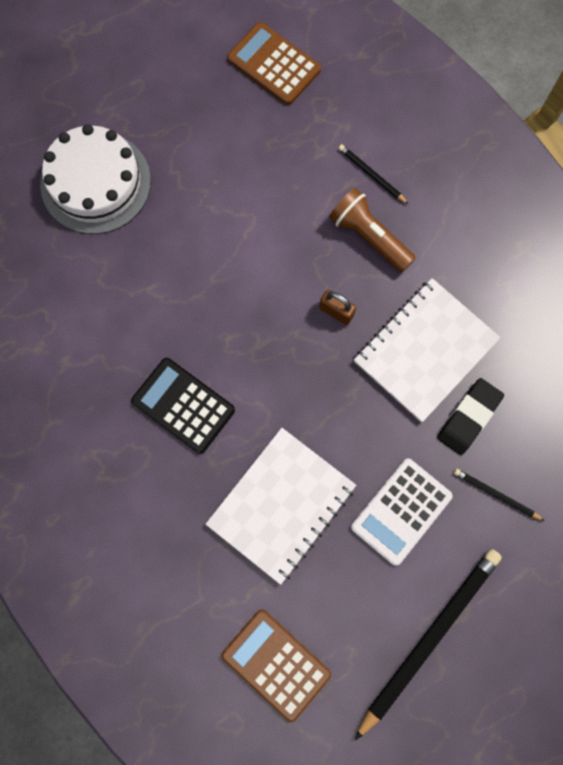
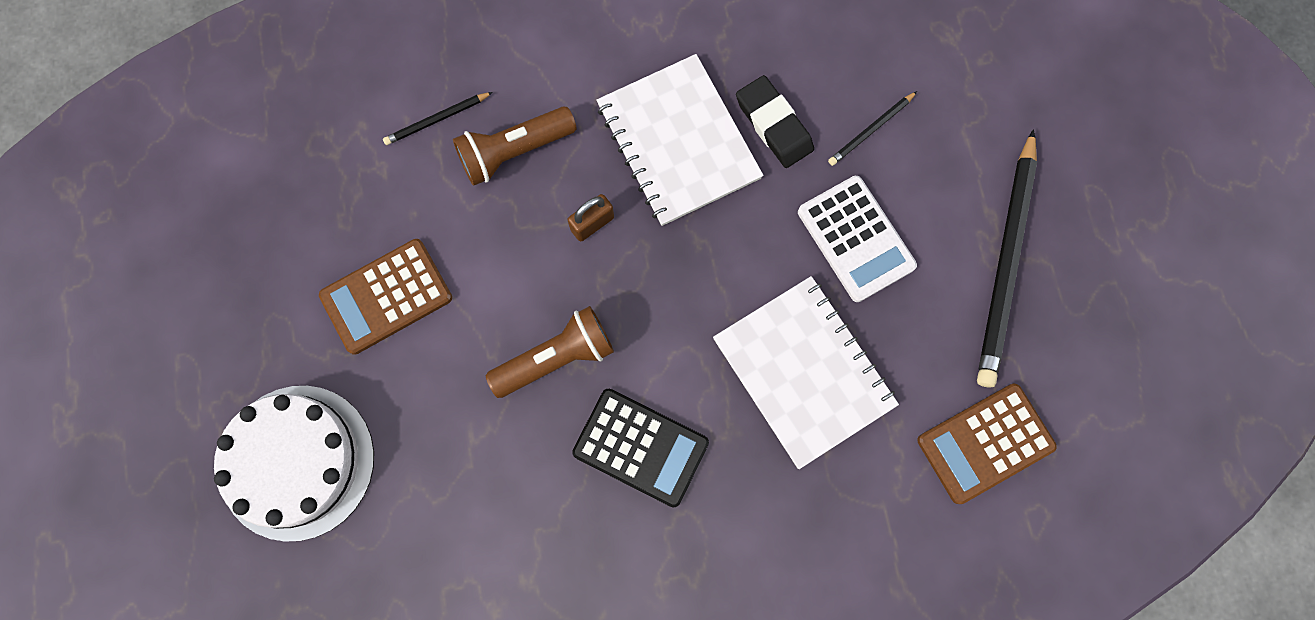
camera: 70 degrees left, 0 degrees up
black calculator [131,358,235,454] -> black calculator turned 120 degrees counterclockwise [572,389,709,508]
brown calculator [227,22,321,105] -> brown calculator moved to [319,239,452,355]
black pencil [355,549,502,740] -> black pencil turned 135 degrees counterclockwise [977,129,1037,388]
none -> brown flashlight [486,306,614,398]

